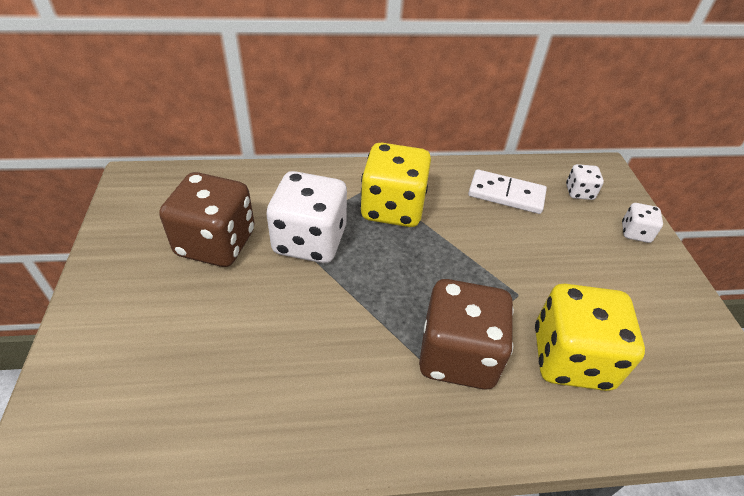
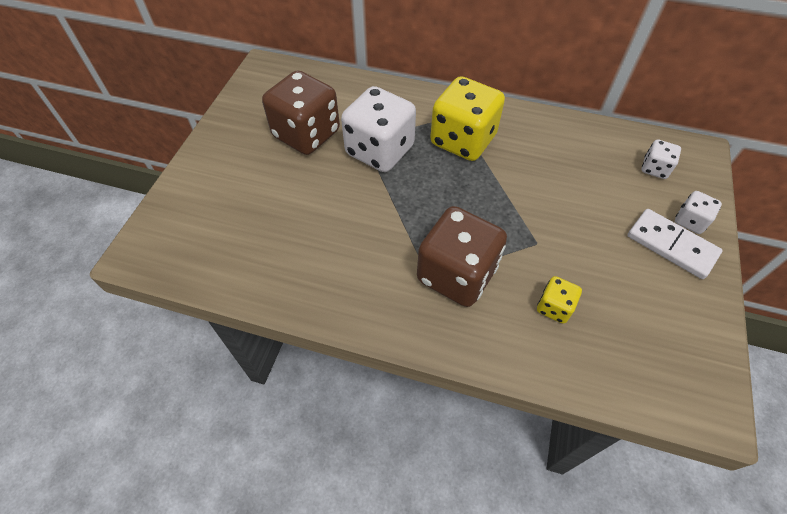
camera: 25 degrees right, 10 degrees up
white domino [468,169,547,214] -> white domino moved to [627,209,723,279]
yellow dice [535,284,645,391] -> yellow dice [537,276,582,324], size x0.47

